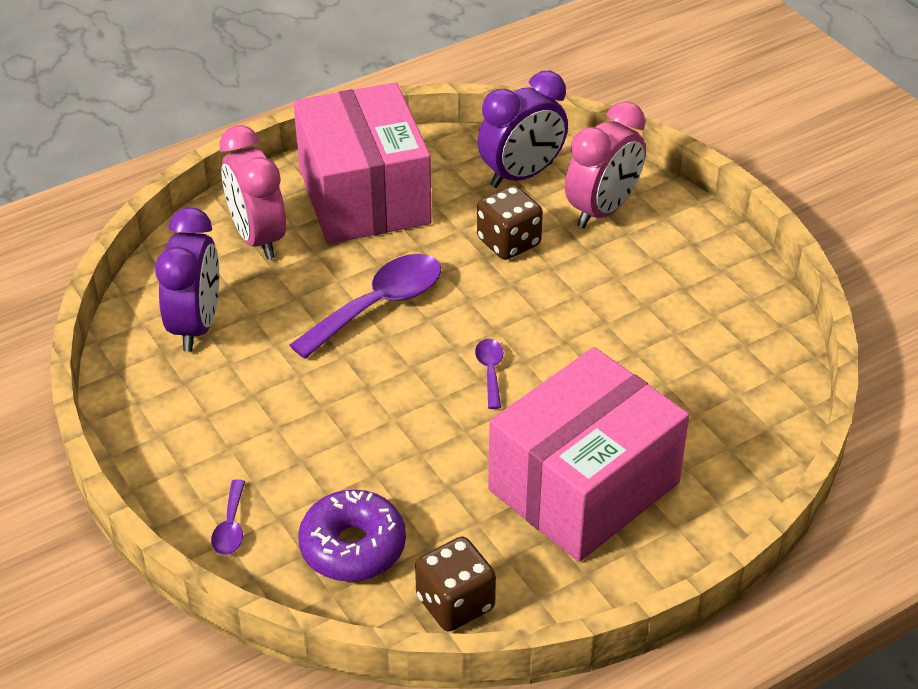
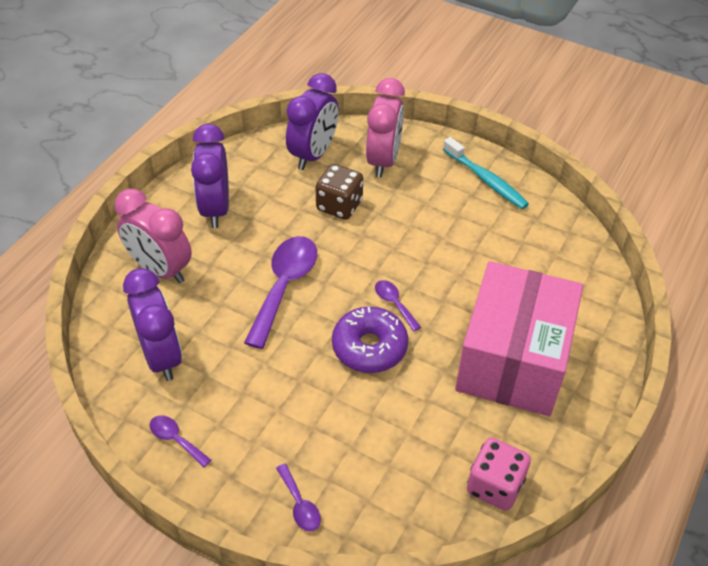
camera: 30 degrees left, 5 degrees up
pink box [294,82,432,244] -> purple clock [191,124,229,228]
purple donut [298,490,406,582] -> purple donut moved to [332,307,408,373]
brown dice [415,537,496,631] -> pink dice [467,438,531,511]
none -> purple spoon [150,415,212,468]
none -> turquoise toothbrush [443,137,529,209]

